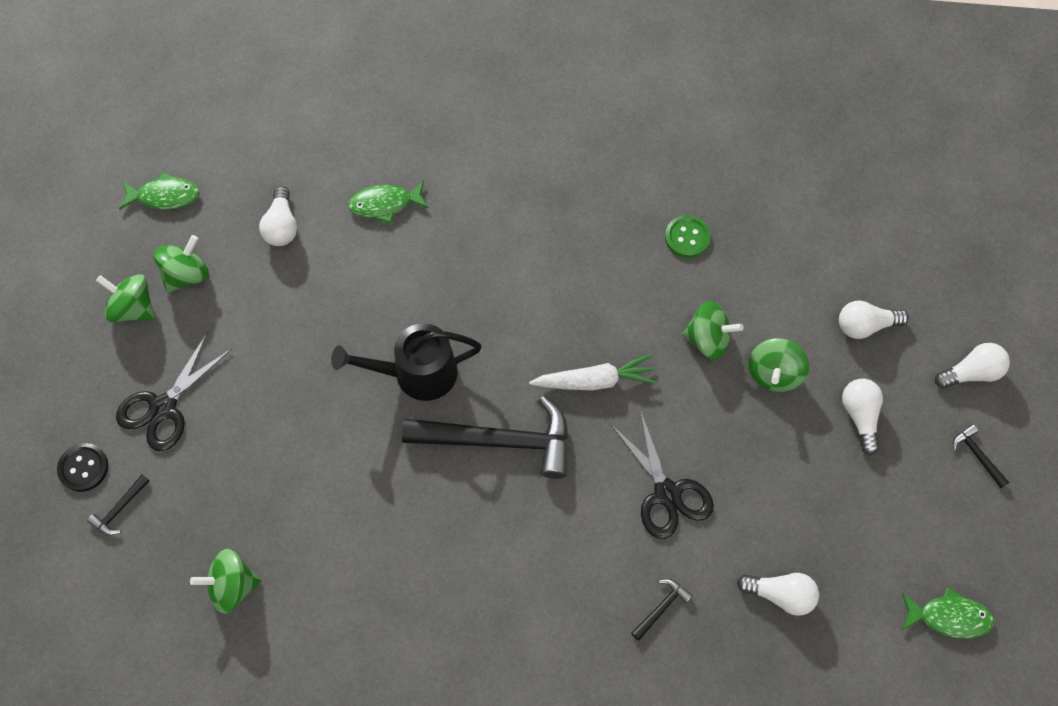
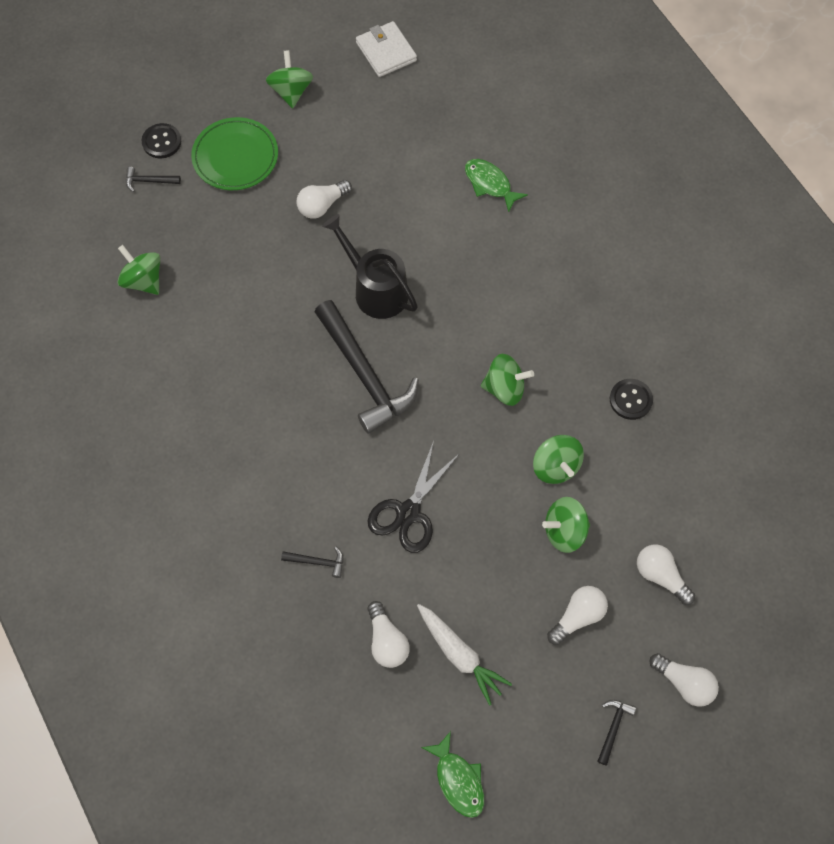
camera: 55 degrees right, 0 degrees up
black scissors [116,333,232,451] -> green plate [191,117,278,190]
green fish [119,172,200,209] -> white wallet [356,21,417,77]
green spinning top [154,235,209,293] -> green spinning top moved to [481,354,534,406]
white light bulb [259,186,297,246] -> white light bulb moved to [296,180,352,219]
white carrot [529,354,657,391] -> white carrot moved to [417,604,512,706]
green button [665,215,711,258] -> black button [610,379,653,420]

